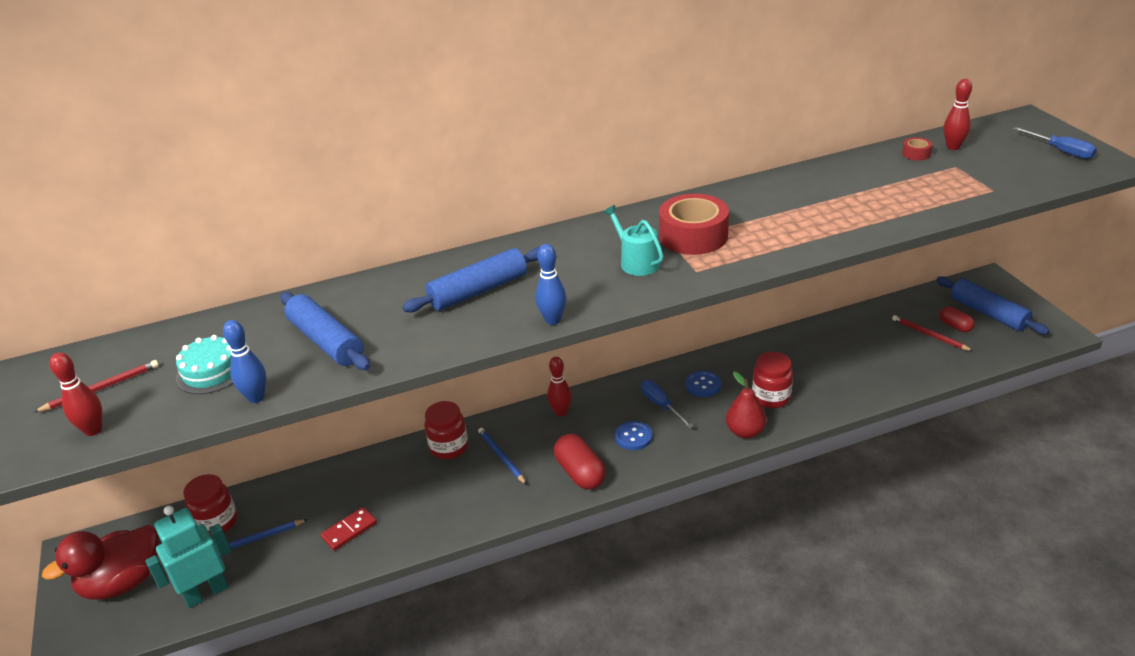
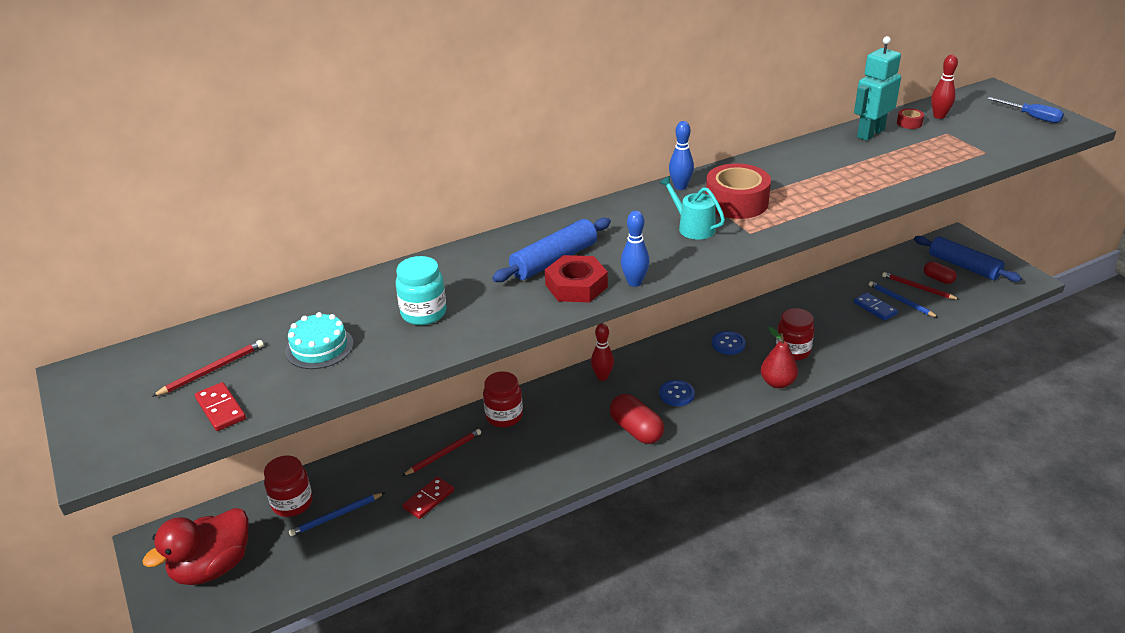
camera: 10 degrees left, 0 degrees up
red bowling pin [49,352,102,436] -> red domino [195,382,246,431]
turquoise robot [145,506,231,608] -> turquoise robot moved to [854,36,901,141]
blue bowling pin [223,320,266,403] -> blue bowling pin moved to [669,121,694,190]
blue rolling pin [280,292,370,370] -> turquoise jar [396,256,447,325]
blue pencil [478,428,527,485] -> blue pencil moved to [869,281,939,318]
blue screwdriver [641,380,694,428] -> none
none -> red pencil [402,429,481,476]
none -> red nut [545,255,608,303]
none -> blue domino [854,292,898,321]

